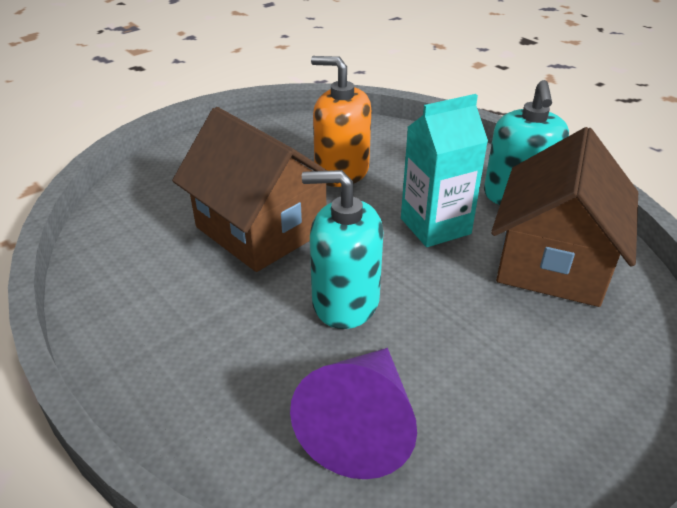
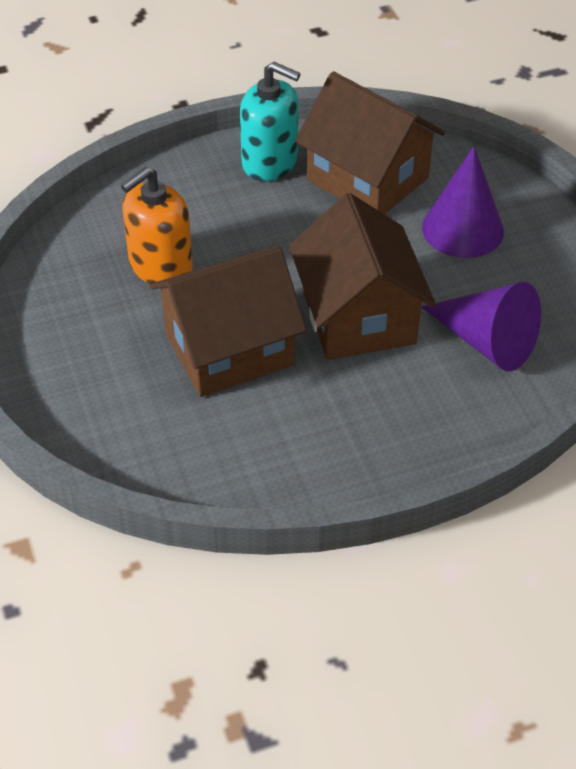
camera: 70 degrees left, 10 degrees up
turquoise soap dispenser [302,170,383,329] -> brown house [289,193,436,360]
turquoise carton [401,94,488,247] -> none
none -> purple cone [422,146,504,258]

